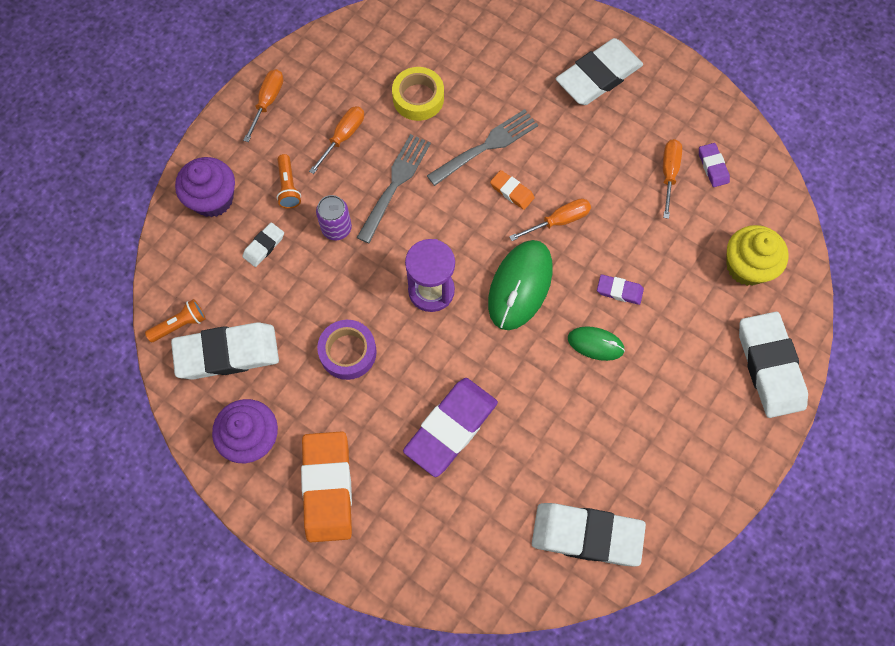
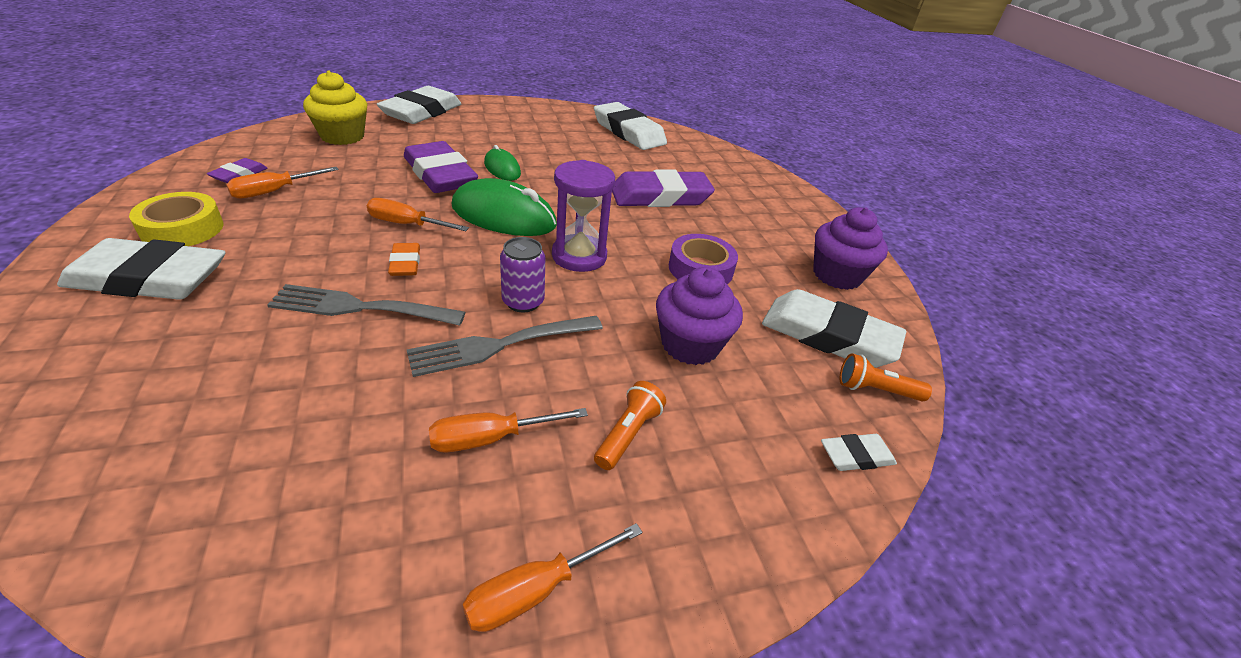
camera: 145 degrees left, 30 degrees down
purple cupcake [175,157,235,218] -> purple cupcake moved to [656,267,743,365]
white eraser [242,222,284,267] -> white eraser moved to [821,434,897,471]
orange eraser [301,431,352,542] -> none
purple can [316,195,352,240] -> purple can moved to [500,237,545,312]
yellow tape [392,67,444,121] -> yellow tape moved to [129,192,224,246]
green mouse [488,240,553,330] -> green mouse turned 45 degrees clockwise [452,178,557,236]
purple eraser [597,274,644,305] -> purple eraser [404,141,478,193], size x2.13

